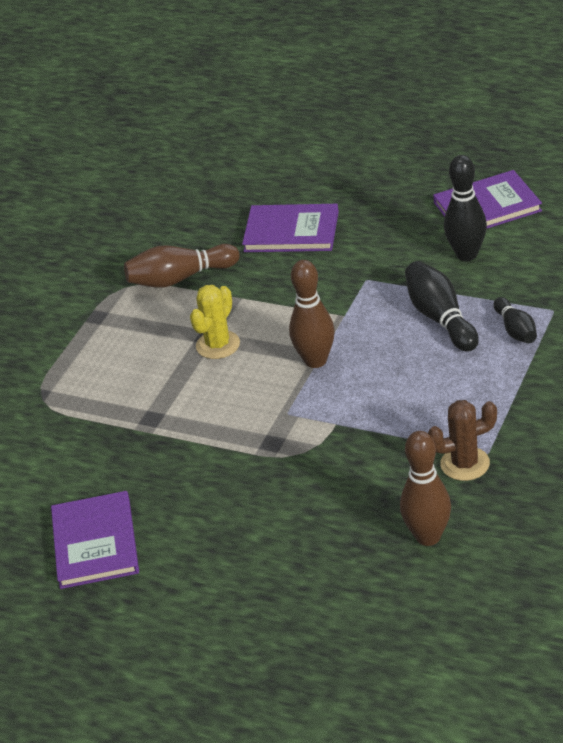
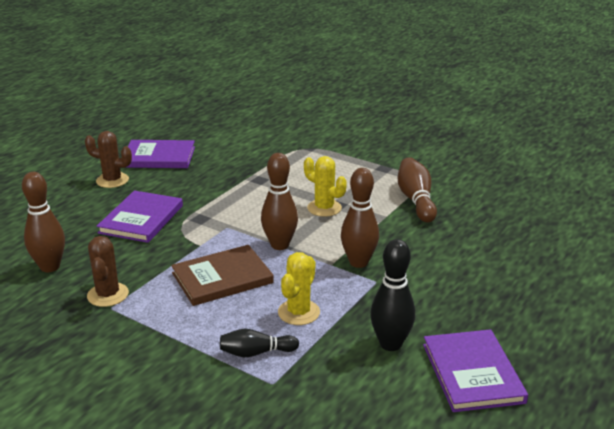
camera: 95 degrees right, 10 degrees down
purple book [242,204,339,252] -> purple book moved to [97,191,183,243]
black bowling pin [405,261,479,352] -> yellow cactus [278,252,320,325]
none -> brown cactus [85,131,132,188]
none -> brown book [171,245,274,306]
none -> brown bowling pin [341,168,379,268]

